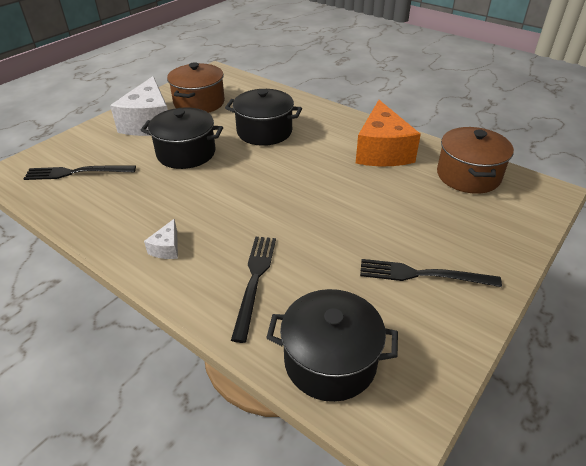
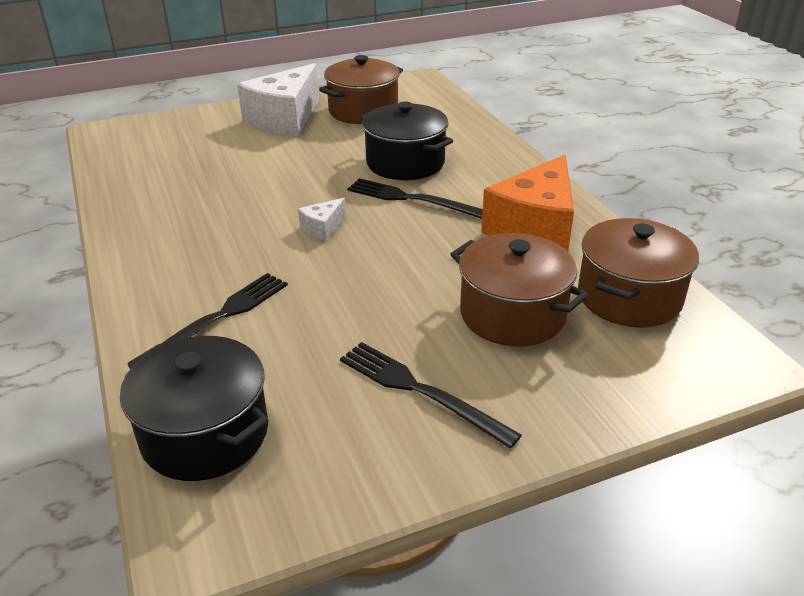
camera: 30 degrees right, 5 degrees down
black fork [24,166,136,180] -> black fork moved to [348,178,483,219]
black pot [140,107,223,169] -> none
white cheese [144,219,178,259] -> white cheese moved to [298,198,346,241]
none -> brown pot [451,233,589,346]

